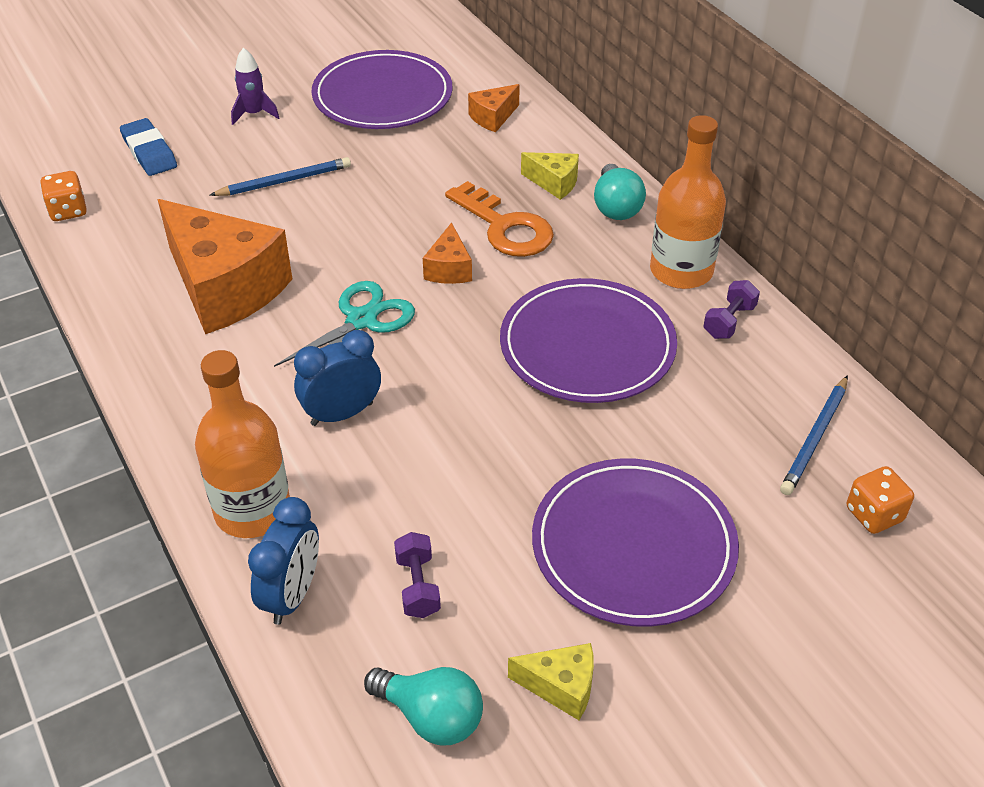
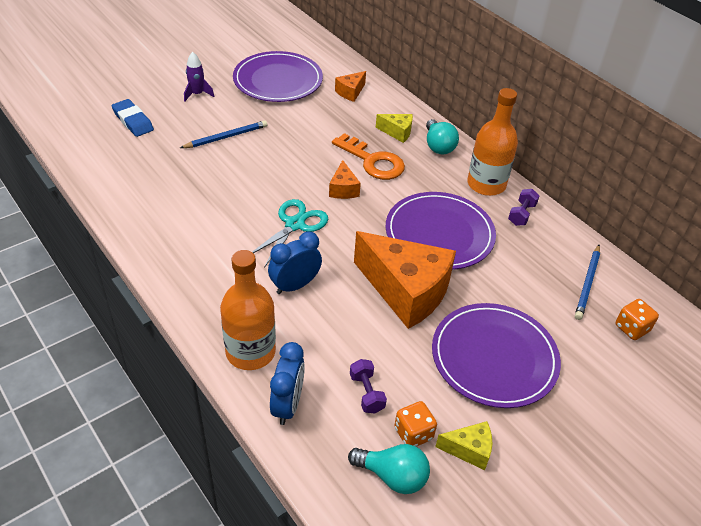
camera: 10 degrees left, 0 degrees up
orange dice [40,171,87,221] -> orange dice moved to [394,401,437,447]
orange cheese [157,199,292,334] -> orange cheese moved to [354,231,456,329]

